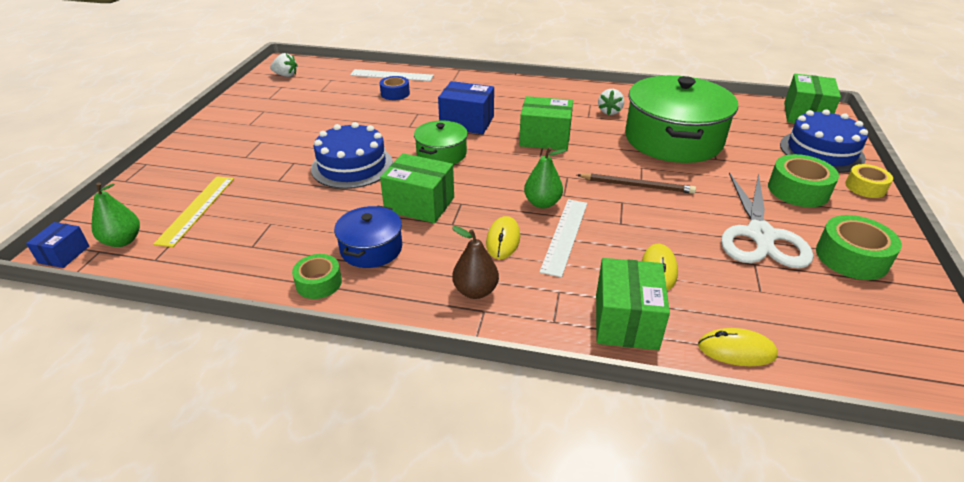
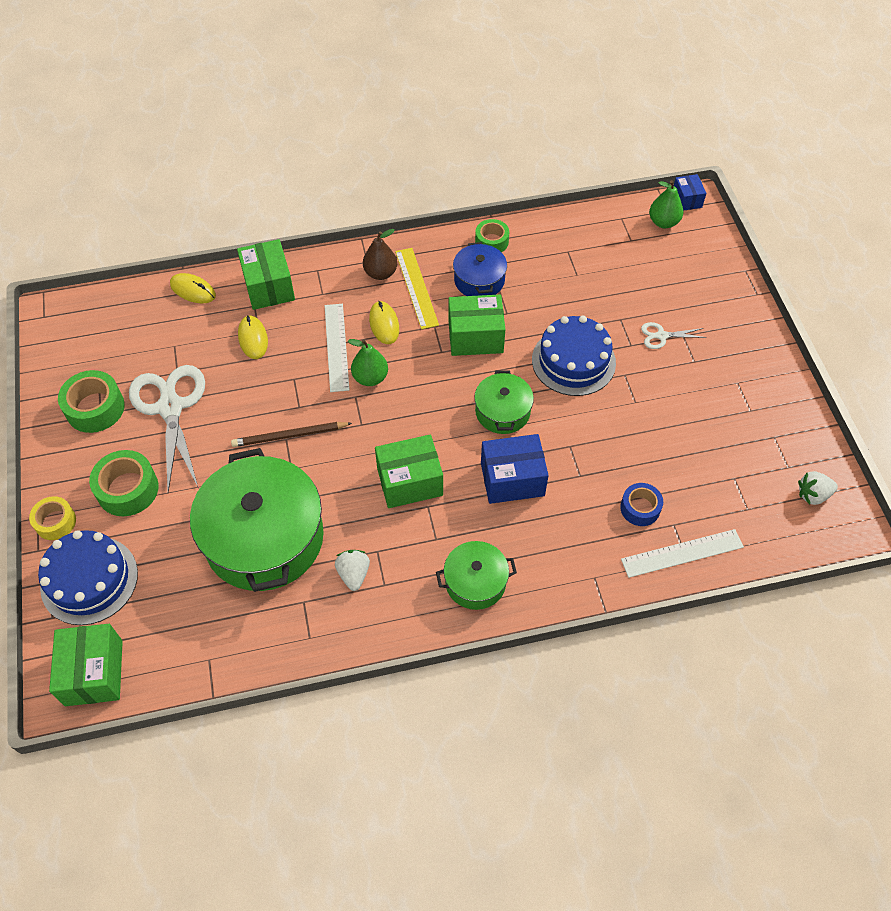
camera: 155 degrees right, 20 degrees up
yellow ruler [153,176,234,247] -> yellow ruler moved to [395,248,439,329]
yellow mouse [698,328,778,366] -> yellow mouse turned 45 degrees clockwise [170,273,216,303]
none -> green pot [436,541,517,610]
none -> white scissors [641,322,707,349]

